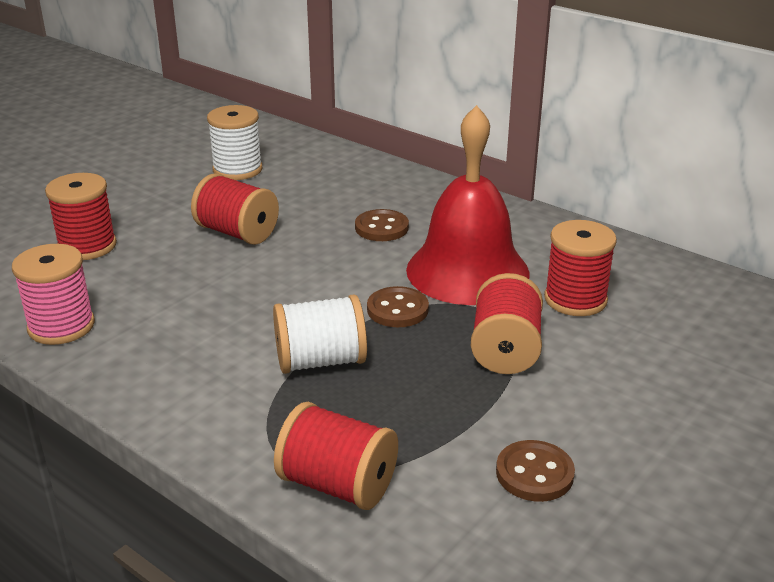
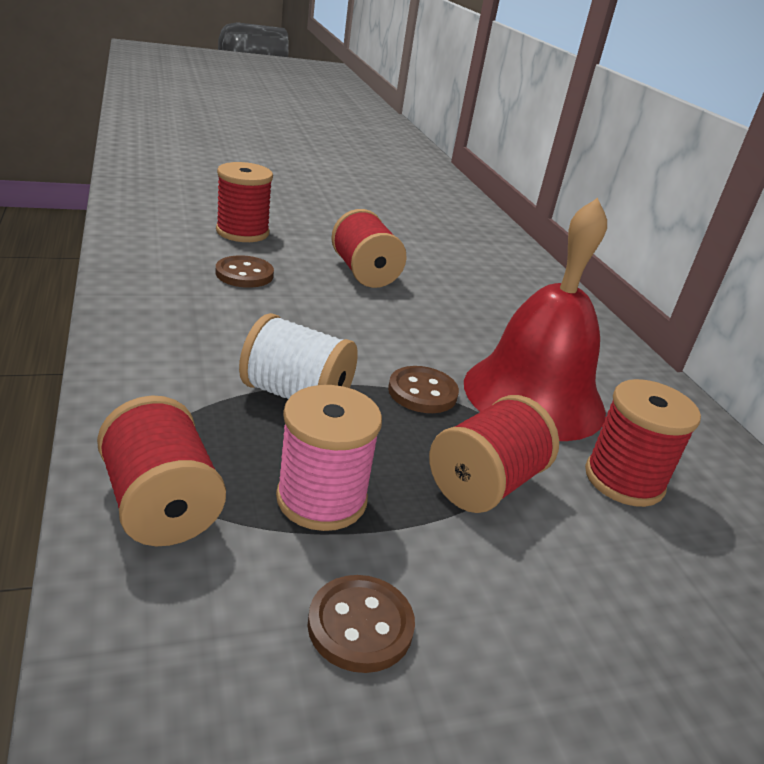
camera: 30 degrees right, 0 degrees up
pink spool [12,244,95,345] -> pink spool moved to [276,385,382,531]
white spool [207,105,262,180] -> none
brown button [355,209,409,241] -> brown button moved to [216,255,274,288]

